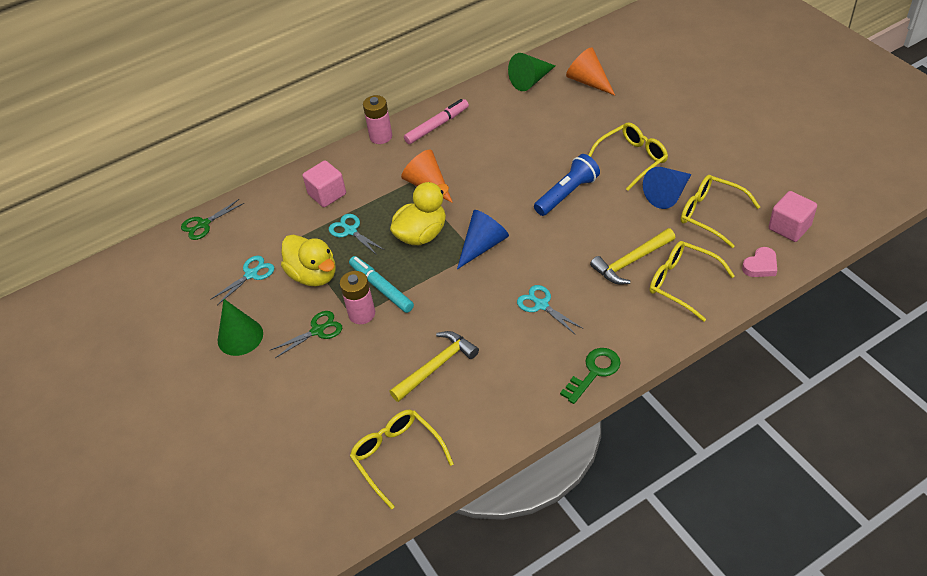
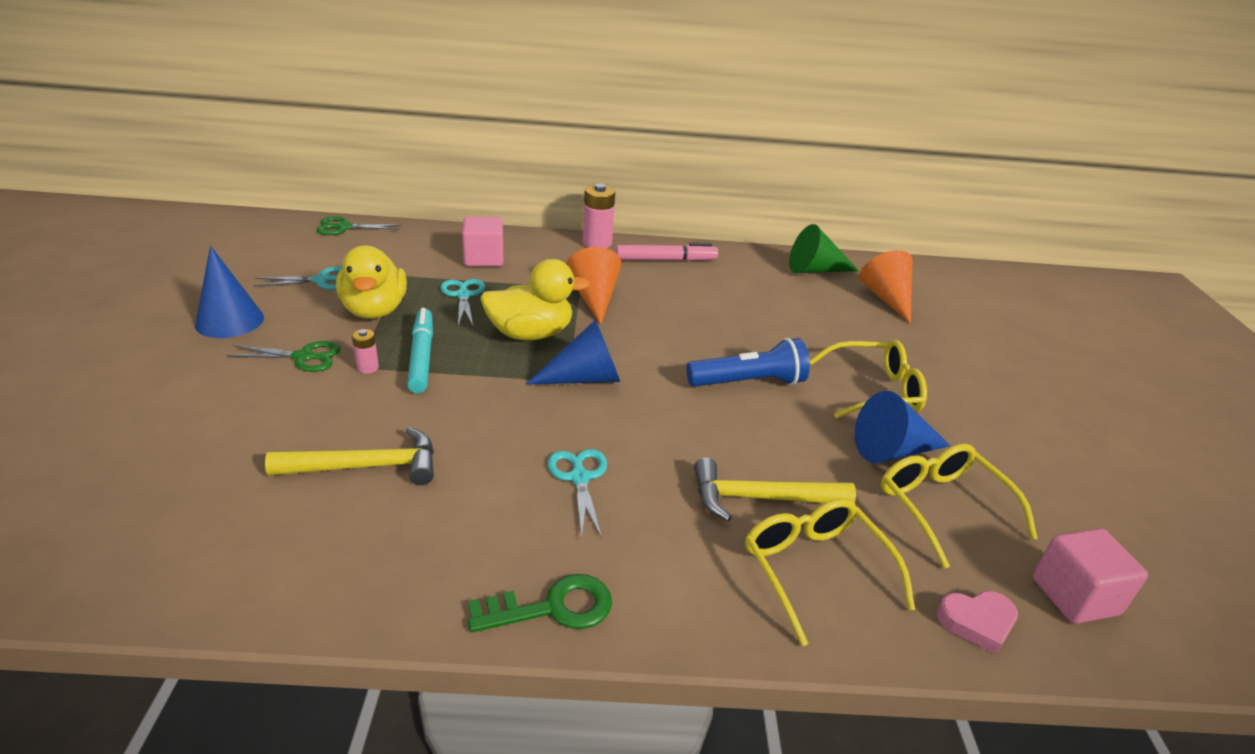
camera: 25 degrees right, 15 degrees down
green cone [218,299,263,356] -> blue cone [195,246,264,338]
pink battery [340,271,375,324] -> pink battery [352,329,379,374], size x0.53
yellow glasses [350,410,454,510] -> none

